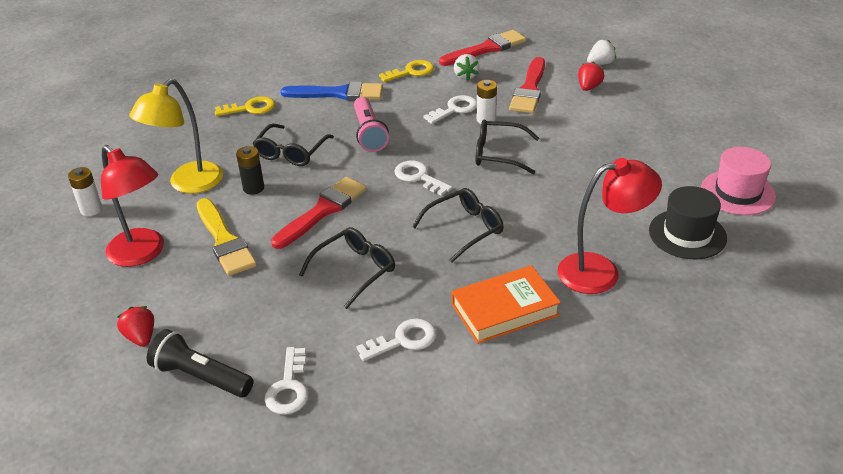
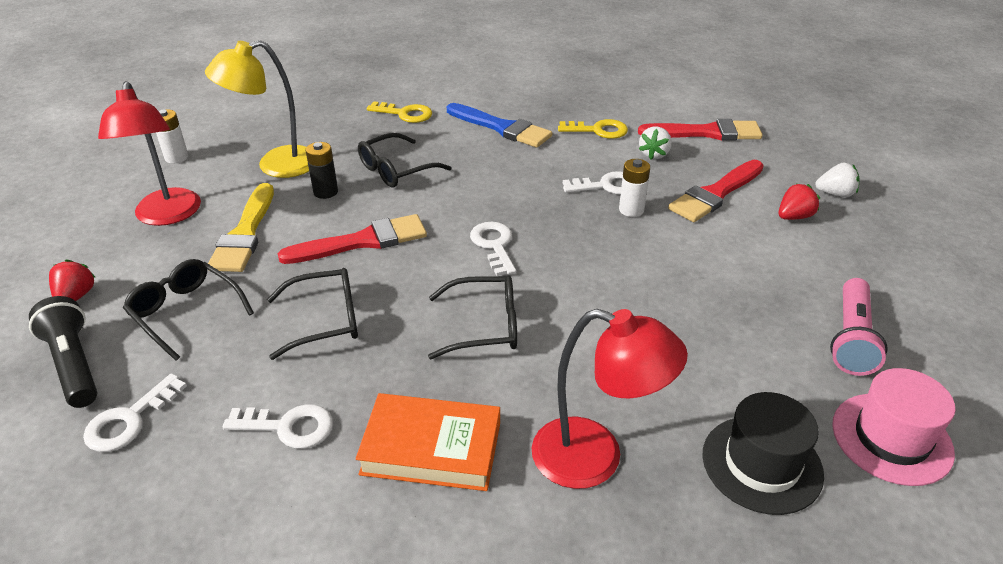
camera: 30 degrees right, 0 degrees up
pink flashlight [354,97,389,152] -> pink flashlight moved to [830,278,888,376]
black glasses [475,119,539,174] -> black glasses moved to [123,259,254,361]

